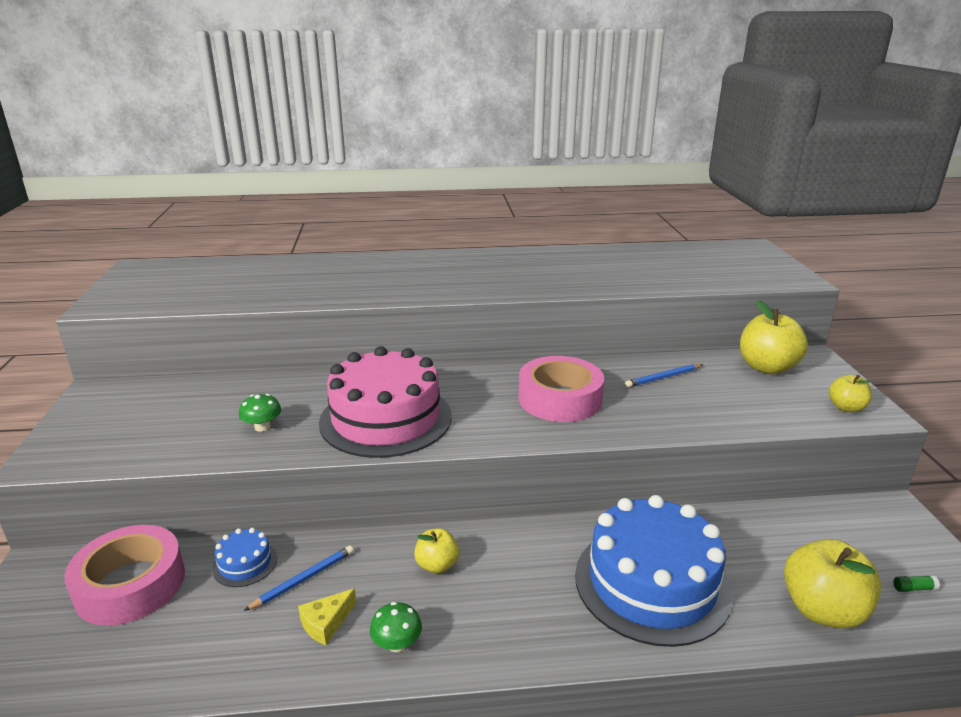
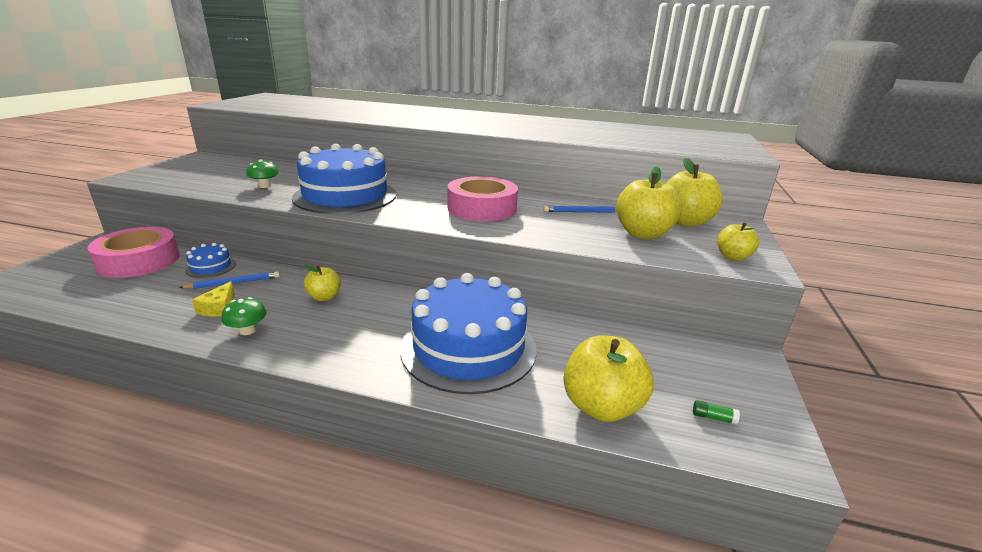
camera: 20 degrees right, 0 degrees up
yellow cheese [298,588,356,645] -> yellow cheese turned 60 degrees counterclockwise [192,281,235,317]
pink cake [319,346,452,458] -> blue cake [292,144,397,214]
none -> yellow apple [616,166,682,239]

